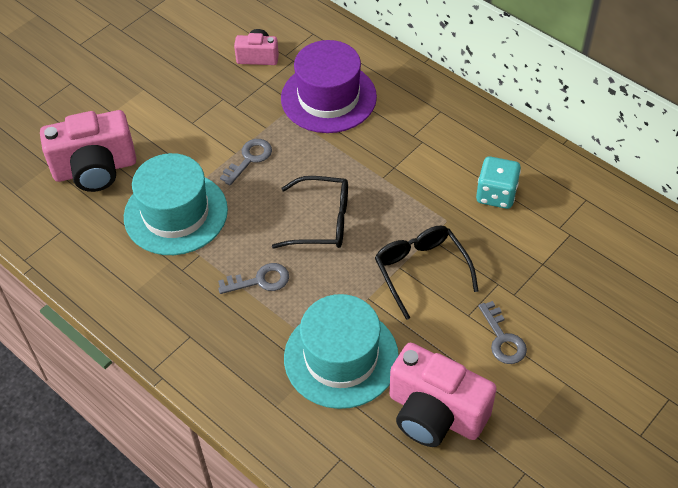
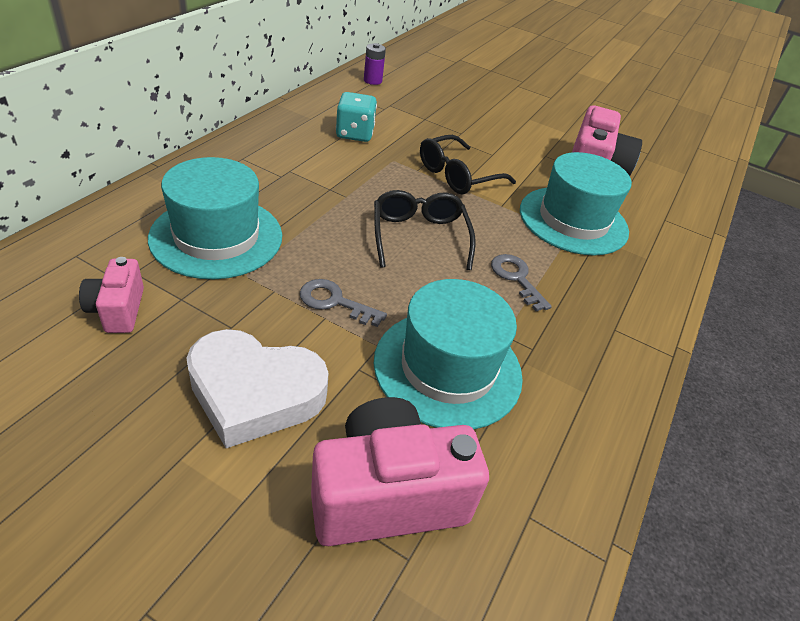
camera: 110 degrees left, 10 degrees down
pink camera [40,110,136,192] -> pink camera turned 75 degrees counterclockwise [311,397,489,546]
purple hat [281,40,377,133] -> turquoise hat [148,157,282,279]
grey key [478,301,527,364] -> none
none -> white heart [186,329,329,448]
none -> purple battery [364,43,386,85]

